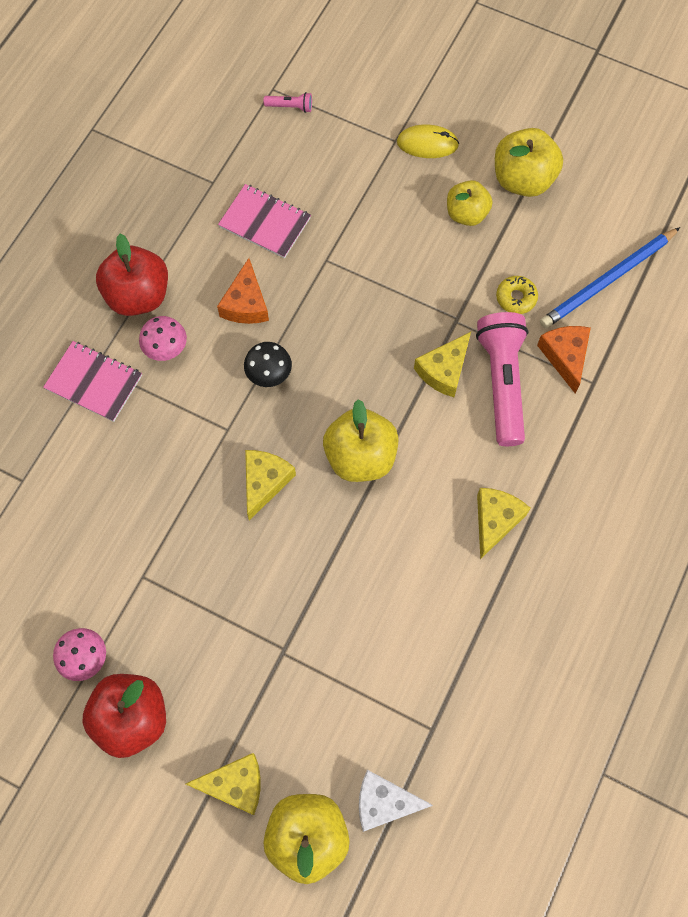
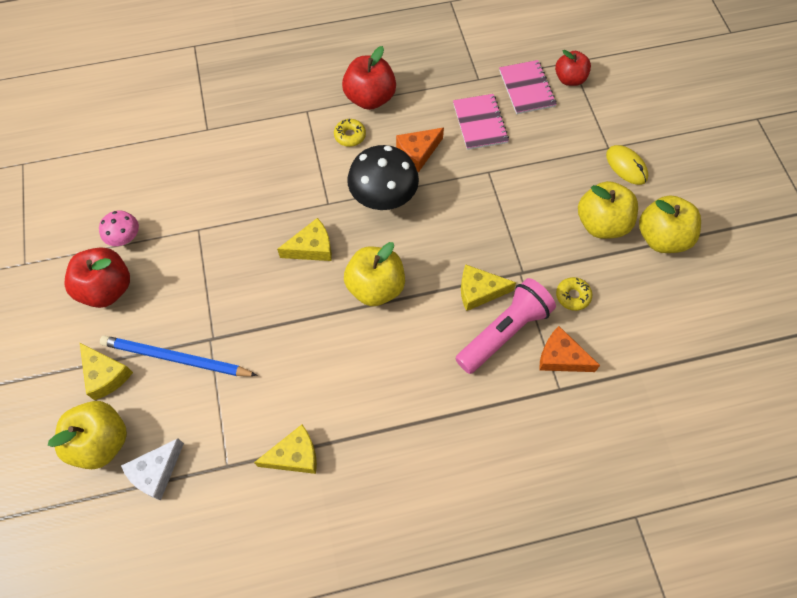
camera: 50 degrees right, 5 degrees down
pink notebook [43,341,142,422] -> pink notebook moved to [499,60,557,114]
pink mushroom [139,316,187,361] -> yellow donut [334,119,366,147]
black mushroom [244,342,292,387] -> black mushroom [347,145,419,210], size x1.85
pink flashlight [263,92,312,113] -> red apple [555,50,591,86]
white cheese [359,770,433,832] -> white cheese turned 105 degrees counterclockwise [121,439,184,501]
yellow apple [447,180,493,226] -> yellow apple [578,181,638,239], size x1.51
yellow cheese [477,488,530,559] -> yellow cheese moved to [254,424,317,474]
orange cheese [537,326,591,393] -> orange cheese turned 105 degrees counterclockwise [539,326,600,372]
blue pencil [540,227,680,329] -> blue pencil moved to [100,335,258,376]

